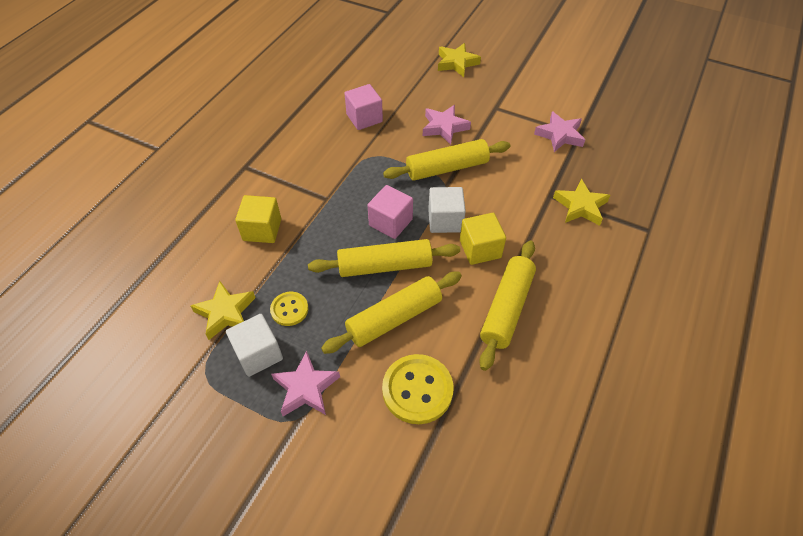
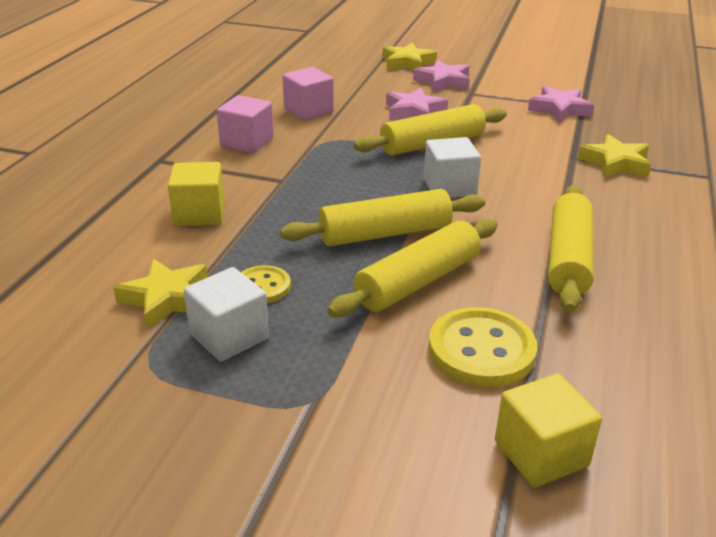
camera: 10 degrees left, 20 degrees down
pink star [271,351,340,416] -> pink star moved to [413,60,470,92]
pink cube [367,185,413,239] -> pink cube moved to [217,95,274,153]
yellow cube [460,213,506,265] -> yellow cube moved to [495,373,602,488]

